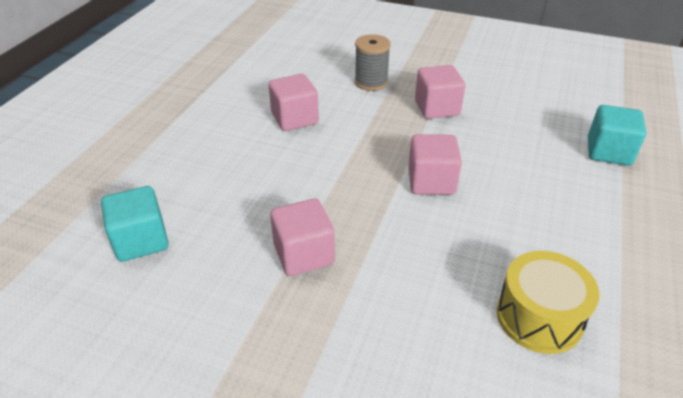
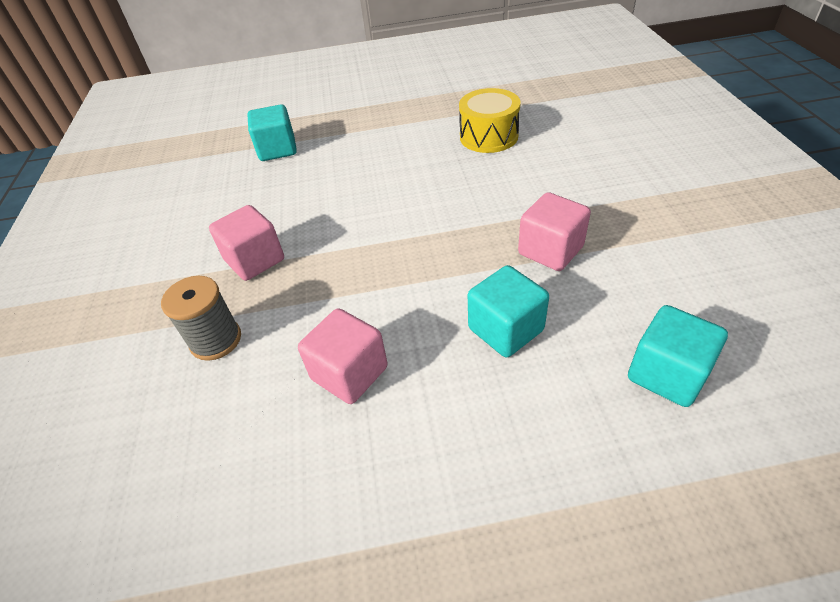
camera: 115 degrees left, 5 degrees up
pink cube [408,134,462,195] -> none
none -> turquoise cube [468,265,549,357]

